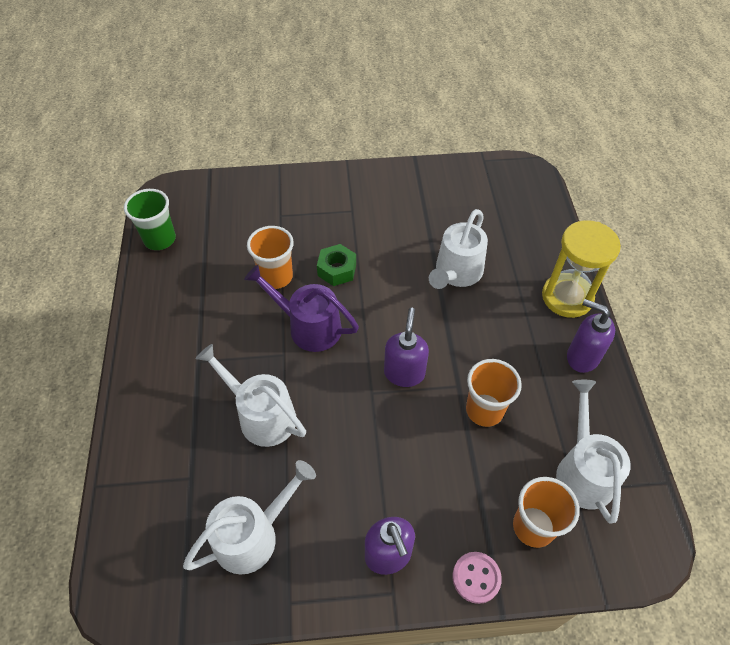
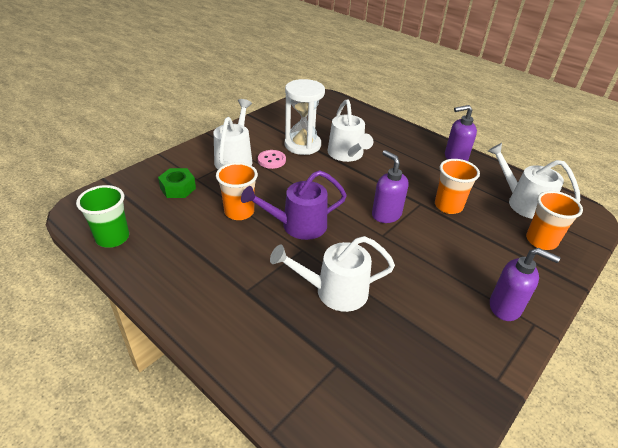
camera: 45 degrees left, 15 degrees down
white watering can [183,460,316,575] -> white watering can moved to [214,99,253,169]
green nut [317,244,356,286] -> green nut moved to [158,168,196,198]
pink button [452,552,502,604] -> pink button moved to [258,150,286,169]
yellow hourglass [542,220,621,318] -> none
none -> white hourglass [285,79,325,155]

